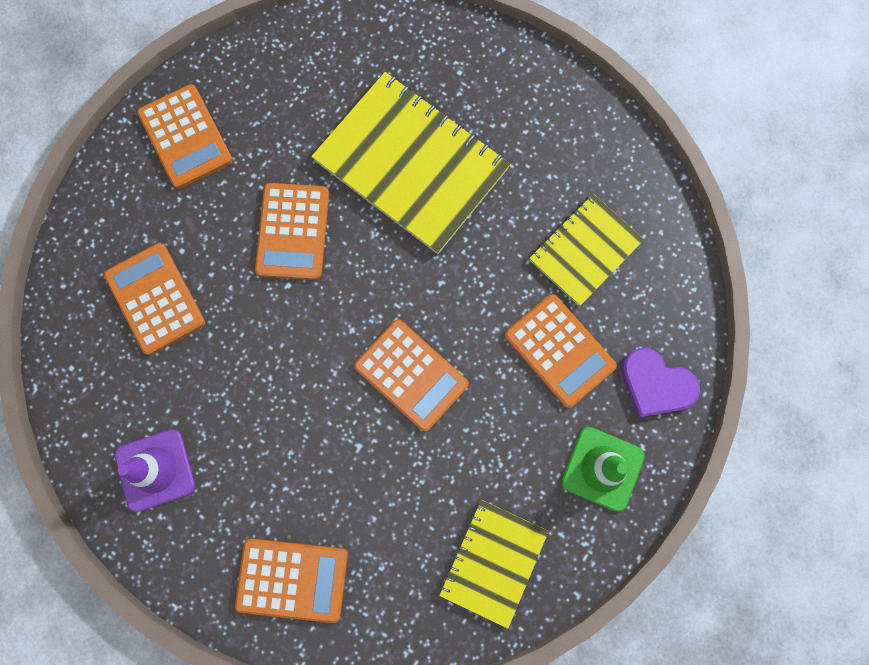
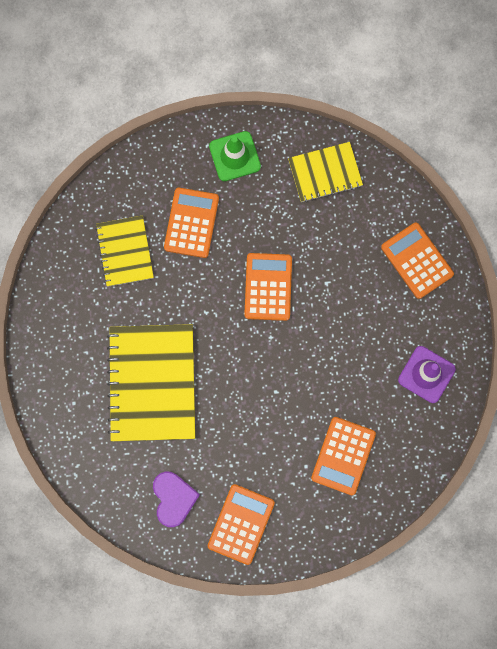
camera: 130 degrees left, 0 degrees up
orange calculator [255,183,329,280] -> none
yellow notebook [529,194,644,306] -> yellow notebook turned 75 degrees clockwise [95,215,154,287]
purple heart [621,348,700,418] -> purple heart moved to [153,471,200,527]

